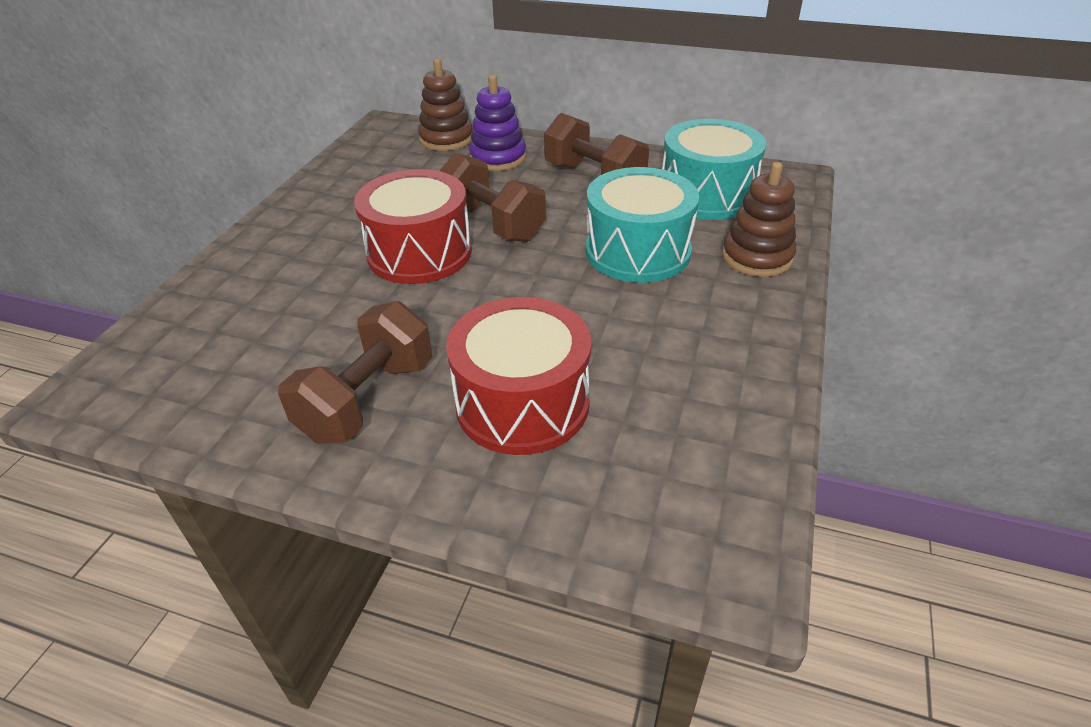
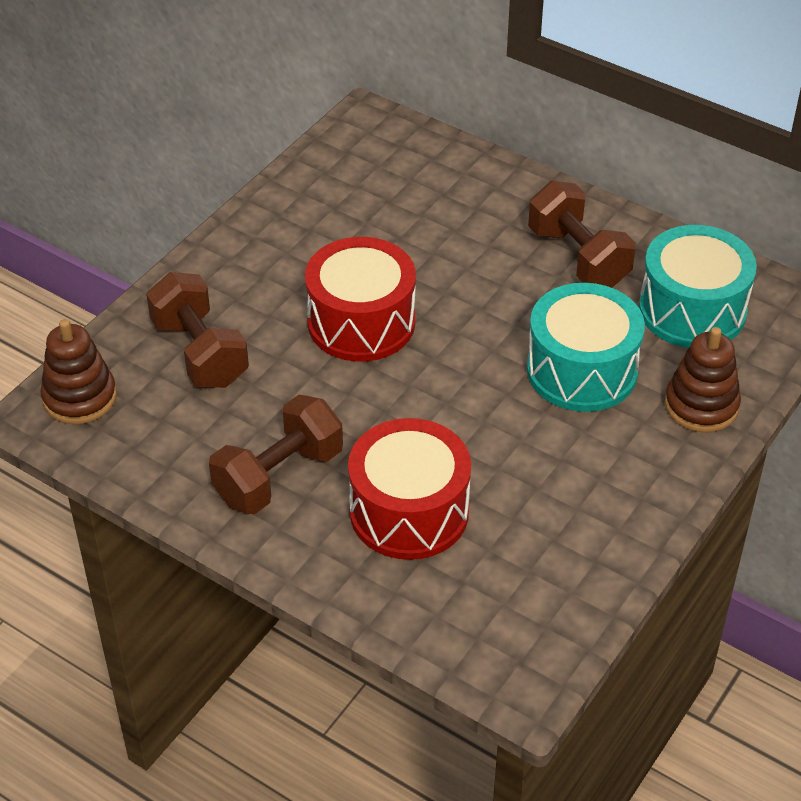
camera: 15 degrees right, 5 degrees up
brown stacking toy [418,58,472,151] -> brown stacking toy moved to [40,319,117,424]
brown dumbbell [440,153,546,242] -> brown dumbbell moved to [146,272,249,388]
purple stacking toy [469,75,526,171] -> none

